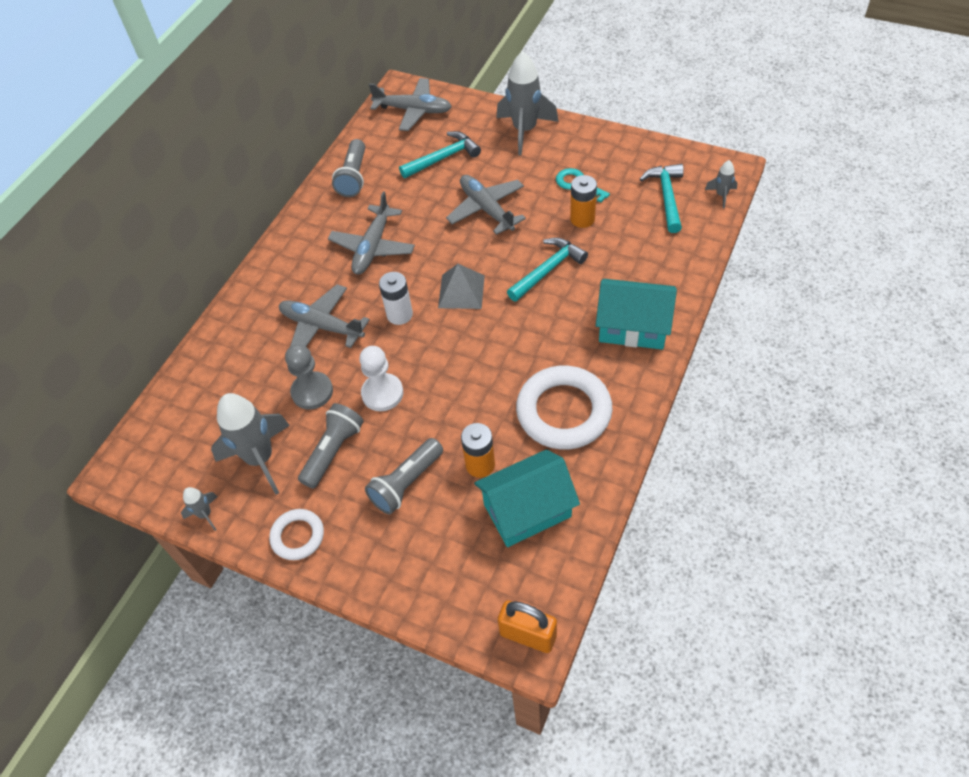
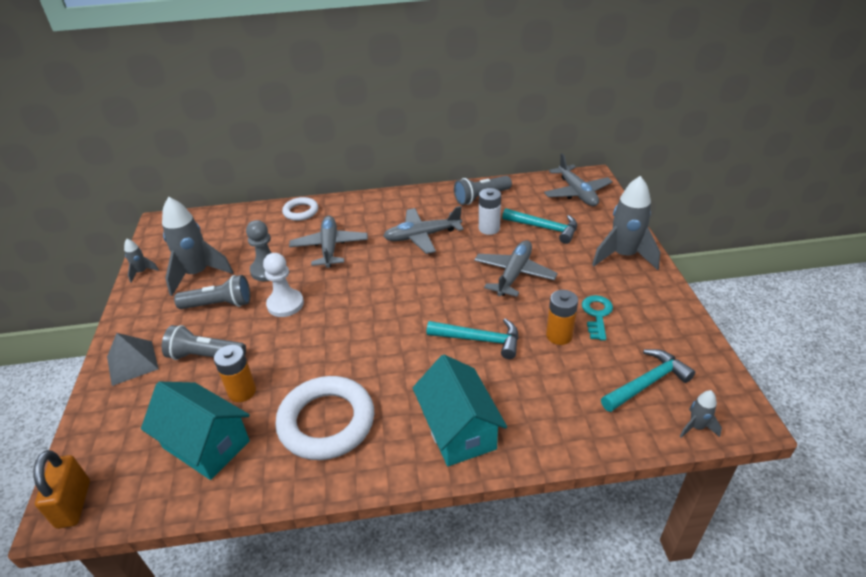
camera: 55 degrees right, 15 degrees down
white ring [269,509,324,560] -> white ring moved to [282,197,318,221]
white battery [379,272,413,325] -> white battery moved to [479,188,501,235]
grey pyramid [438,264,485,309] -> grey pyramid moved to [107,333,159,386]

